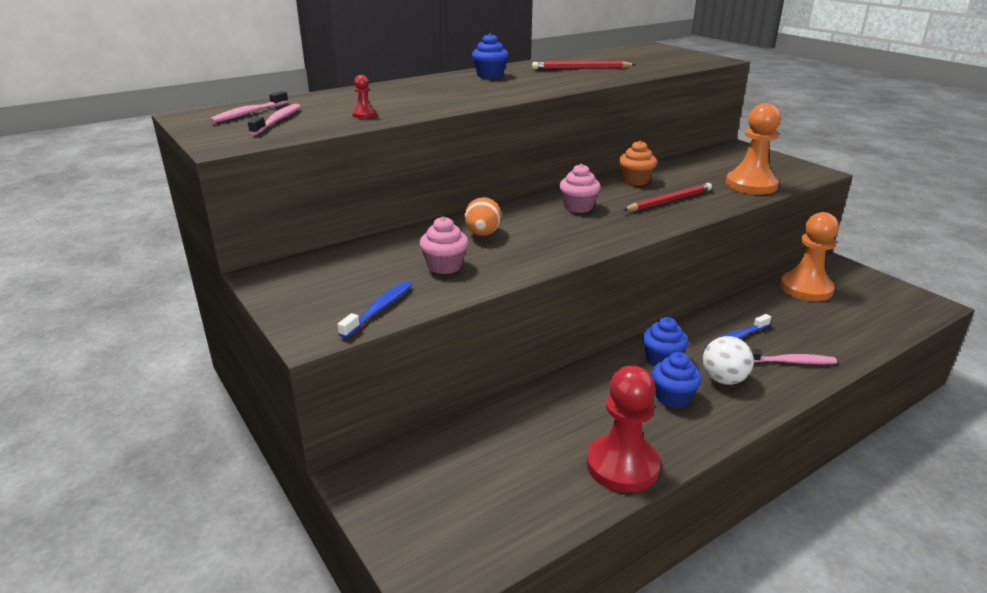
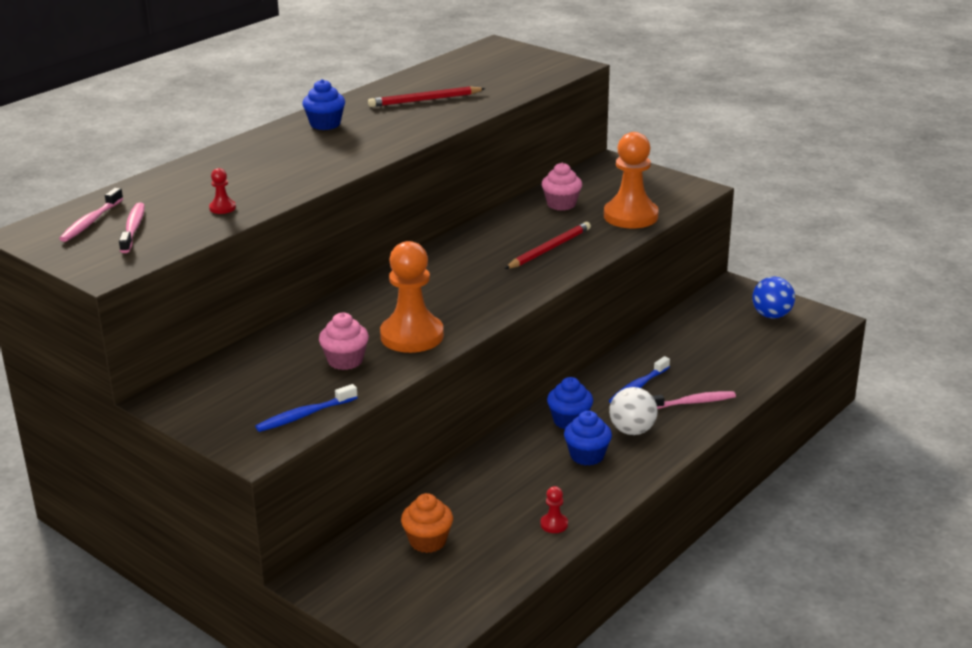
camera: 15 degrees left, 0 degrees up
blue toothbrush [337,281,412,338] -> blue toothbrush turned 135 degrees counterclockwise [255,384,358,432]
orange egg [465,197,502,236] -> none
pink cupcake [559,164,601,213] -> pink cupcake moved to [542,163,582,211]
red pawn [587,366,660,492] -> red pawn [540,486,568,533], size x0.41
orange cupcake [619,140,657,186] -> orange cupcake moved to [401,493,453,553]
orange pawn [780,212,839,301] -> orange pawn moved to [380,241,444,353]
none -> blue ball [752,277,795,319]

